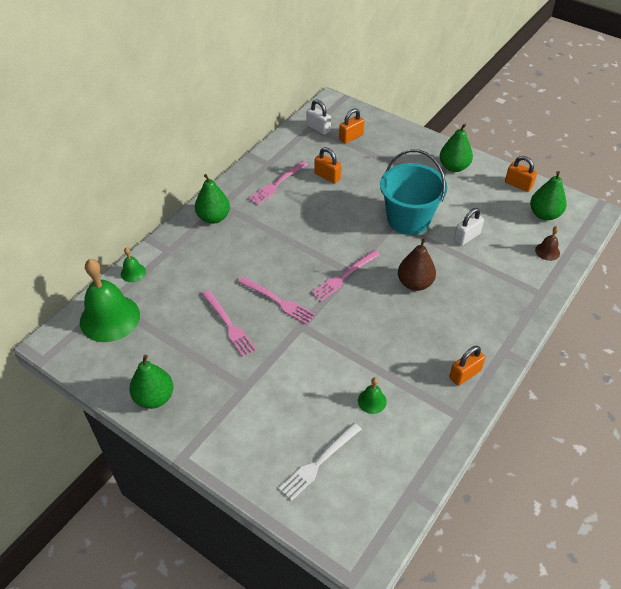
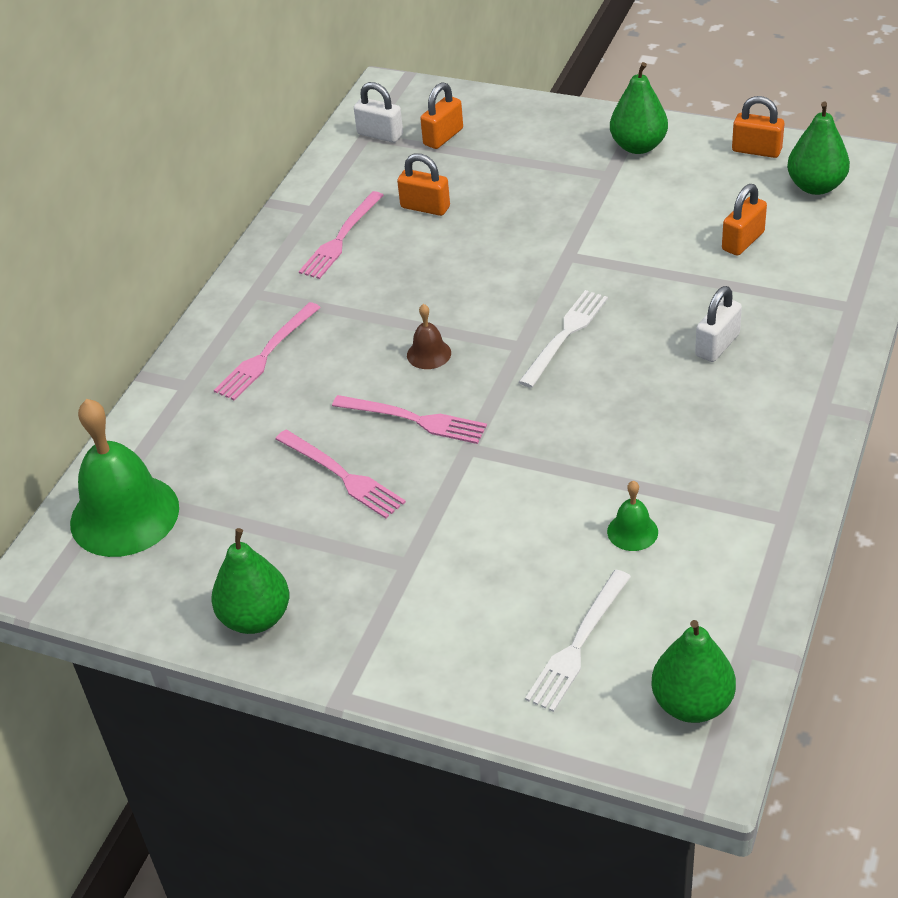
camera: 10 degrees left, 5 degrees down
green bell [121,247,146,282] -> none
green pear [195,174,230,224] -> green pear moved to [651,620,736,723]
pink fork [311,250,380,301] -> pink fork moved to [214,302,321,401]
turquoise bucket [380,149,447,235] -> none
brown pear [398,238,436,291] -> none
orange padlock [449,346,485,386] -> orange padlock moved to [722,184,767,256]
white padlock [454,208,484,246] -> white padlock moved to [695,286,742,362]
brown bell [535,226,560,261] -> brown bell moved to [407,304,451,369]
none -> white fork [519,290,608,388]

